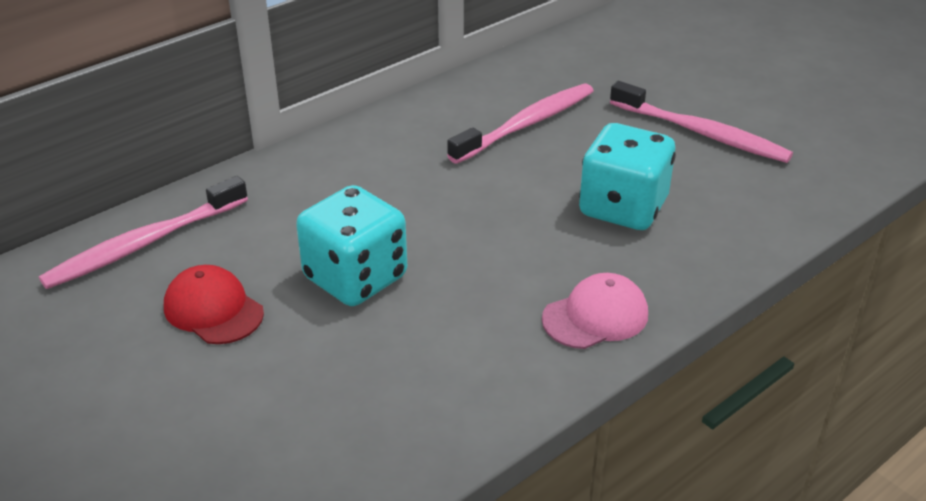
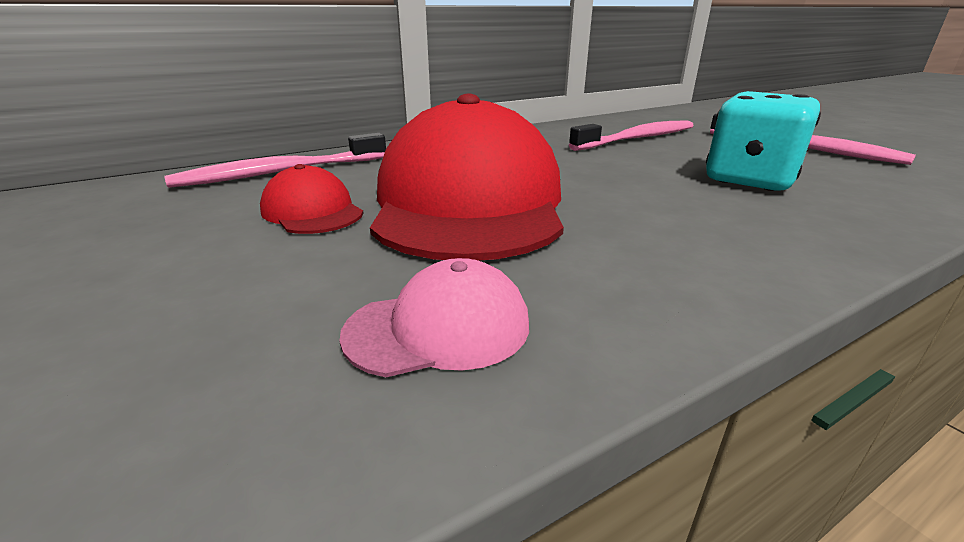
camera: 10 degrees right, 10 degrees down
turquoise dice [296,185,407,306] -> red cap [370,94,564,261]
pink cap [542,273,648,349] -> pink cap moved to [339,258,529,377]

